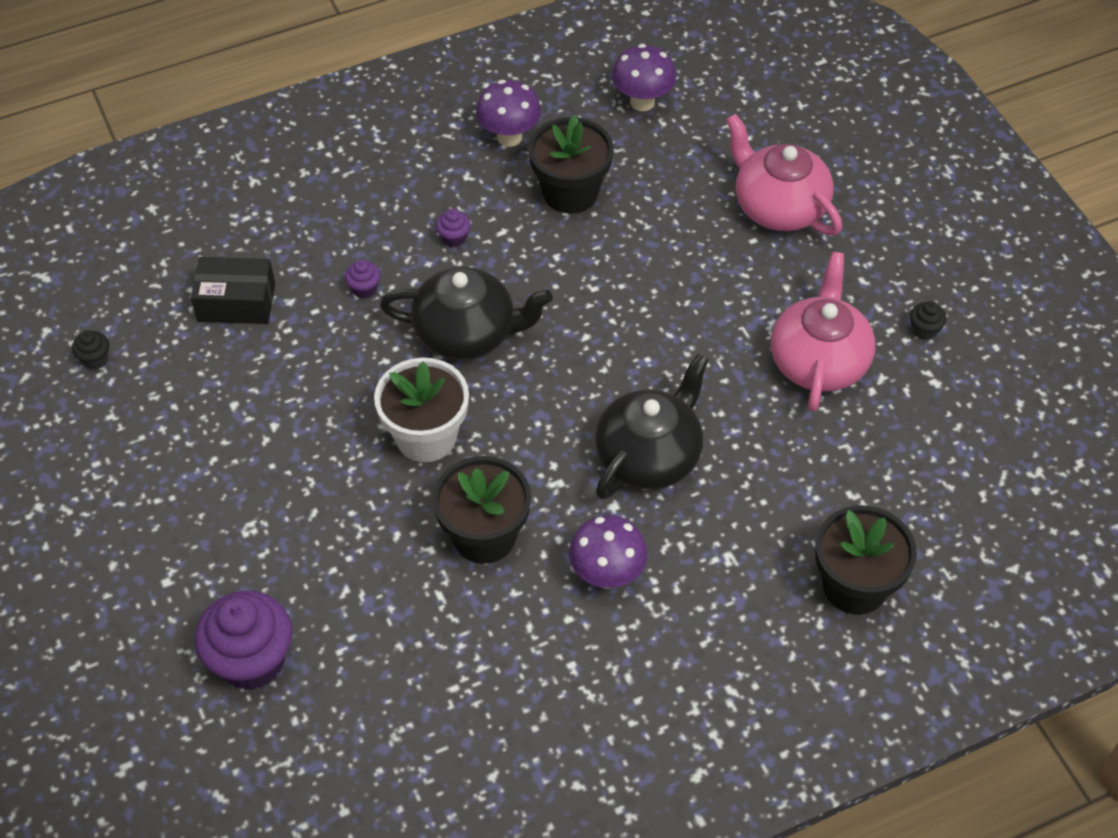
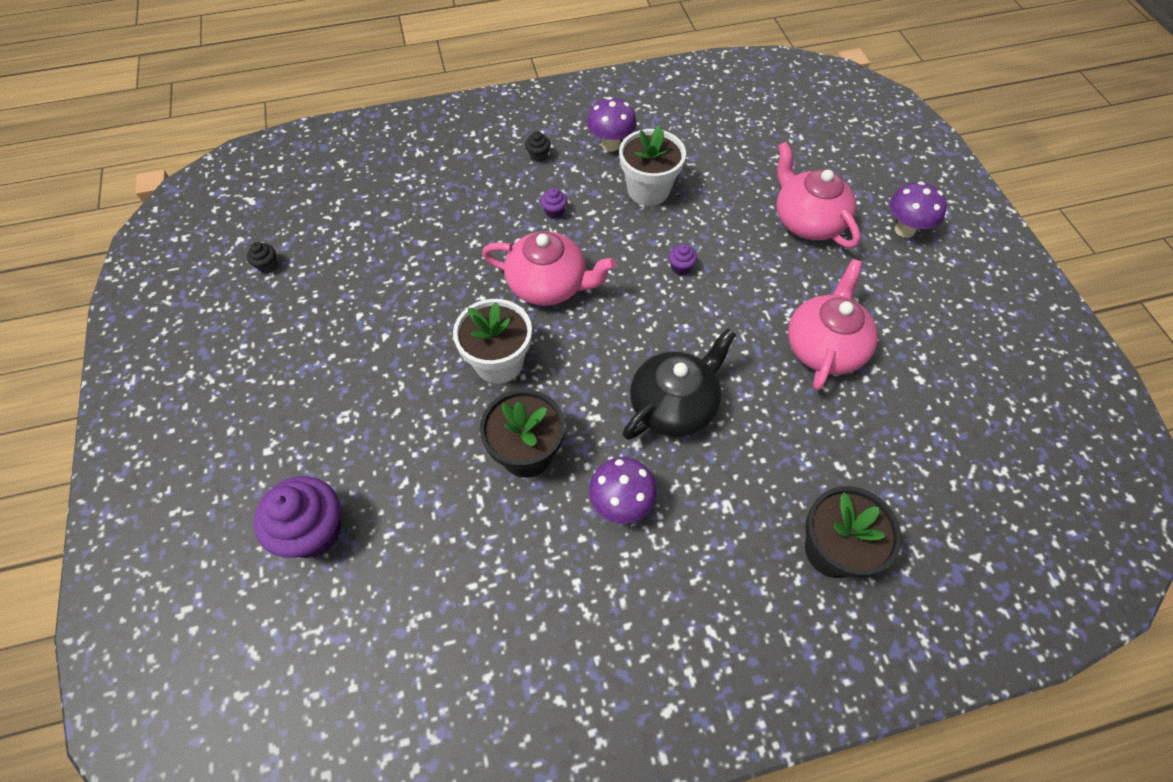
camera: 10 degrees right, 5 degrees up
black box [191,257,275,324] -> none
purple cupcake [345,260,380,298] -> purple cupcake moved to [669,244,697,275]
black teapot [380,267,553,360] -> pink teapot [482,231,616,306]
black flower pot [528,115,614,214] -> white flower pot [619,125,686,206]
purple mushroom [612,44,676,111] -> purple mushroom moved to [889,181,947,238]
black cupcake [910,301,947,340] -> black cupcake moved to [525,131,551,162]

